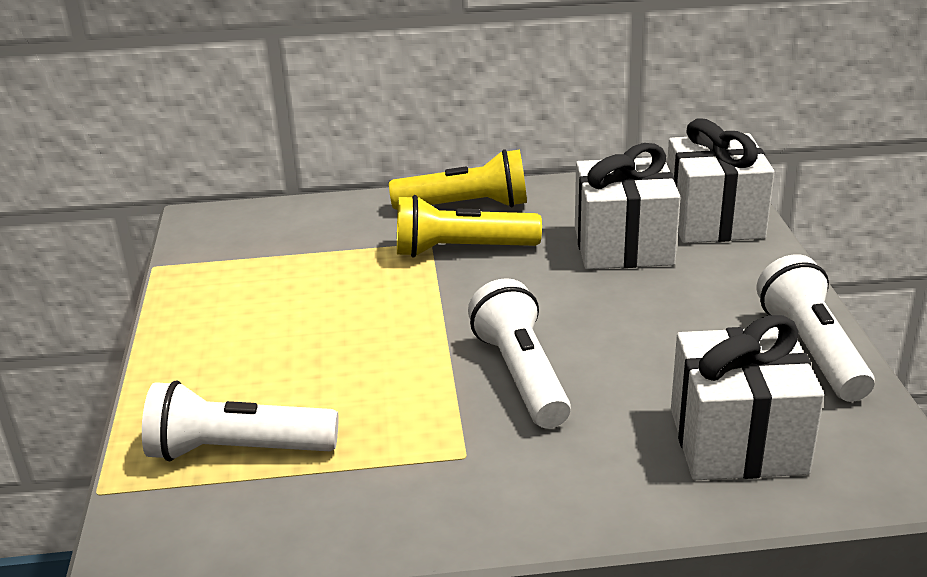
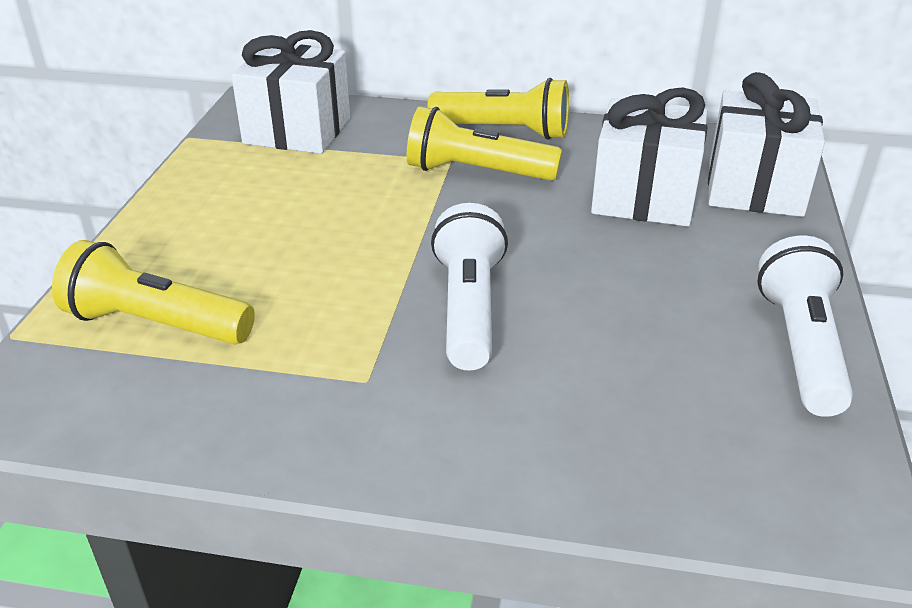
camera: 15 degrees right, 5 degrees up
white flashlight [142,380,338,462] -> yellow flashlight [52,240,255,344]
white gift [671,315,824,480] -> white gift moved to [231,30,350,154]

